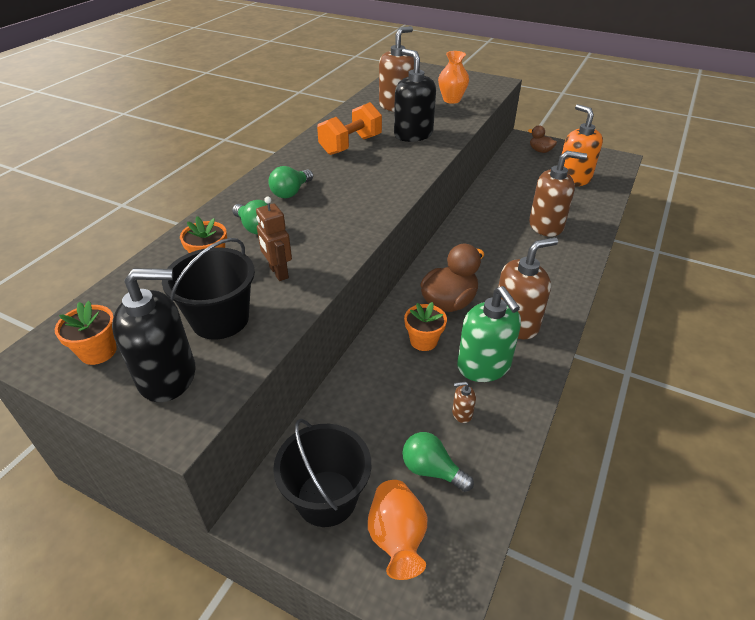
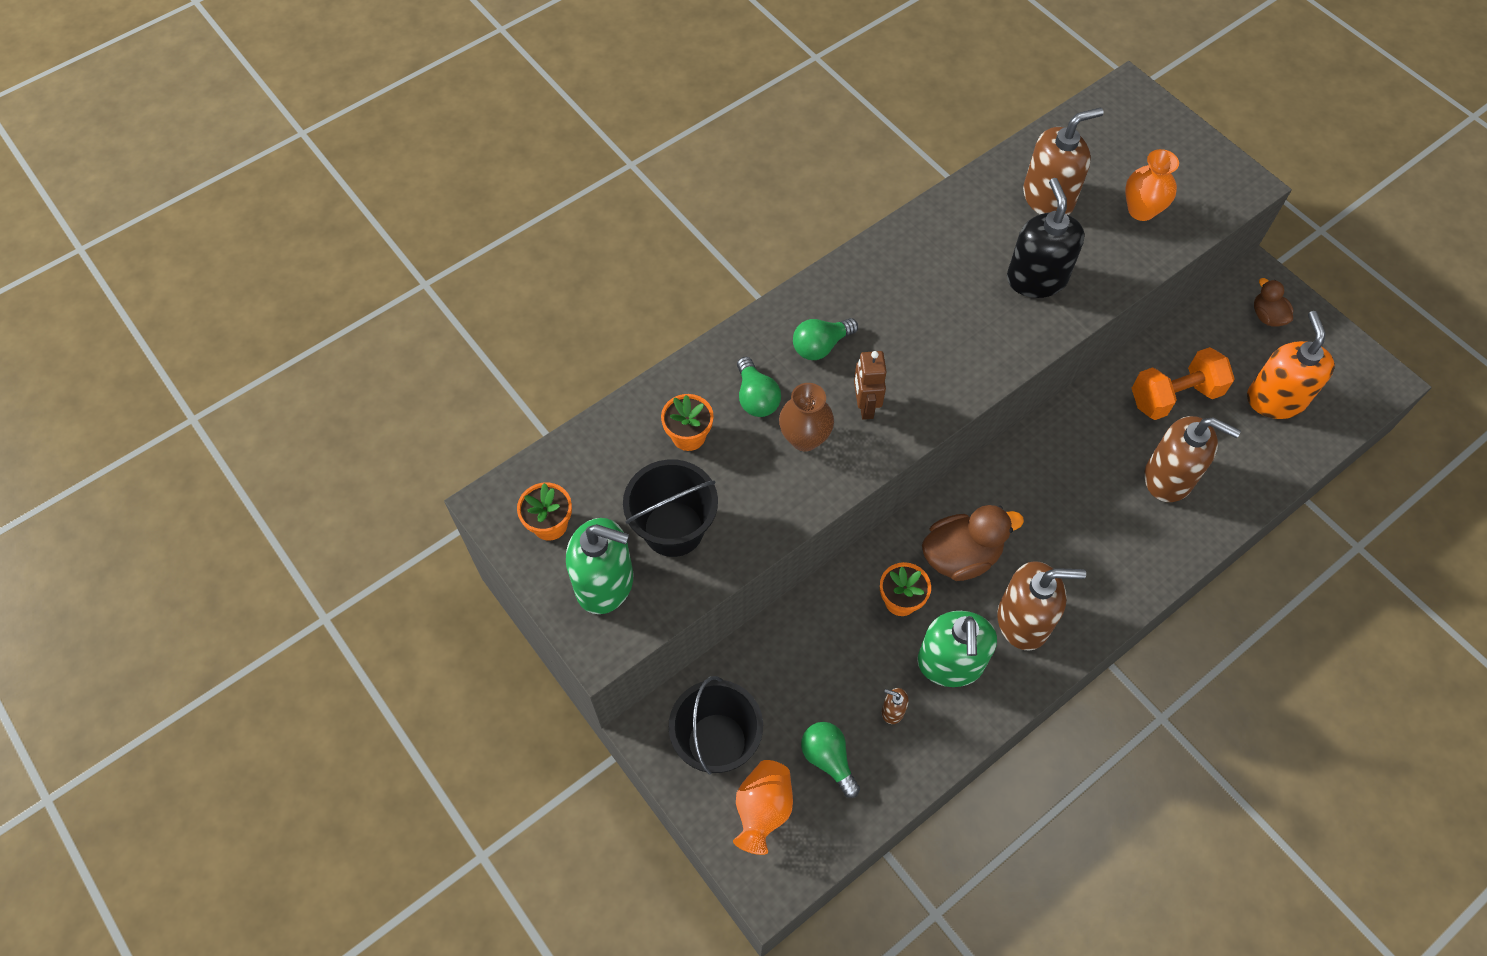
camera: 25 degrees right, 20 degrees up
black soap dispenser [112,268,195,402] -> green soap dispenser [566,518,633,614]
brown robot [256,197,292,281] -> brown robot moved to [854,351,887,420]
orange dumbbell [317,102,382,155] -> orange dumbbell moved to [1132,347,1235,420]
none -> brown vase [779,383,834,452]

